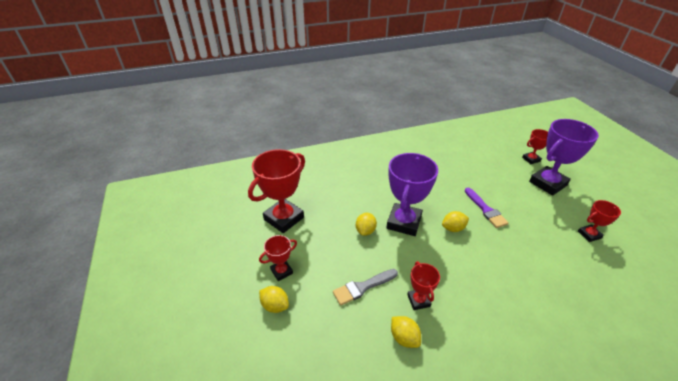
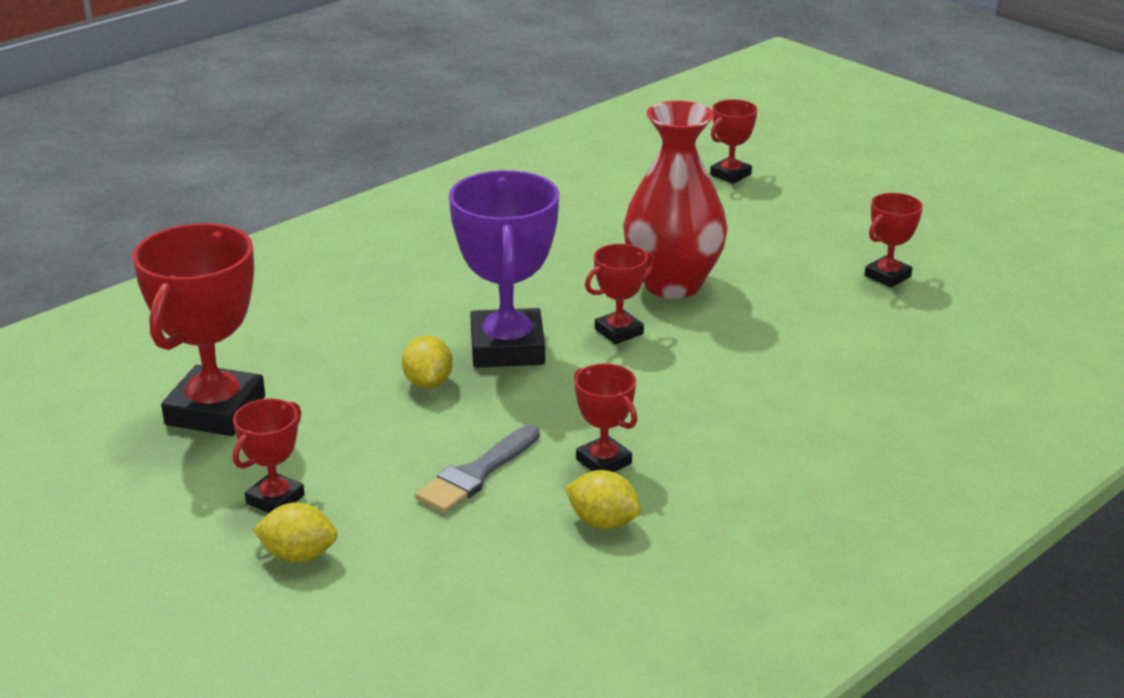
camera: 25 degrees left, 10 degrees down
yellow lemon [442,211,469,232] -> red trophy [585,244,655,344]
purple brush [465,188,509,228] -> red vase [623,101,728,299]
purple trophy [529,119,599,196] -> none

